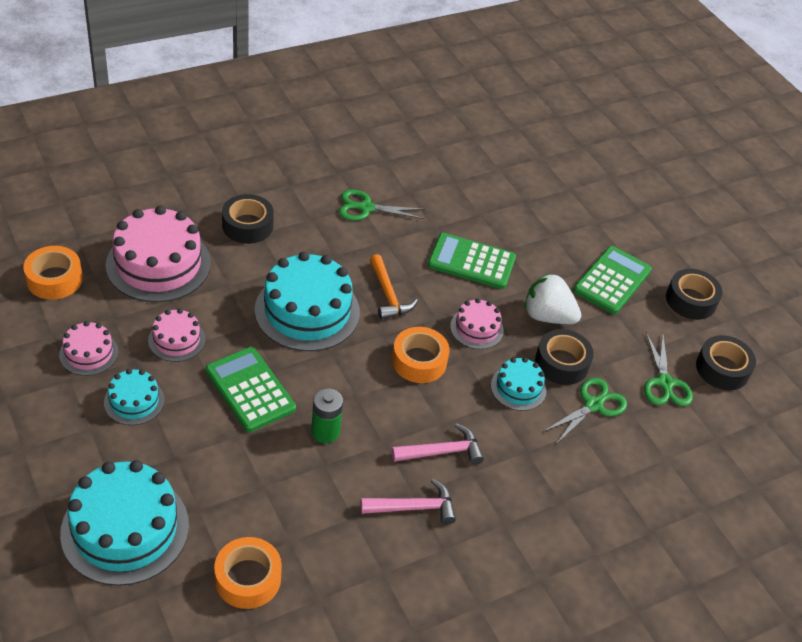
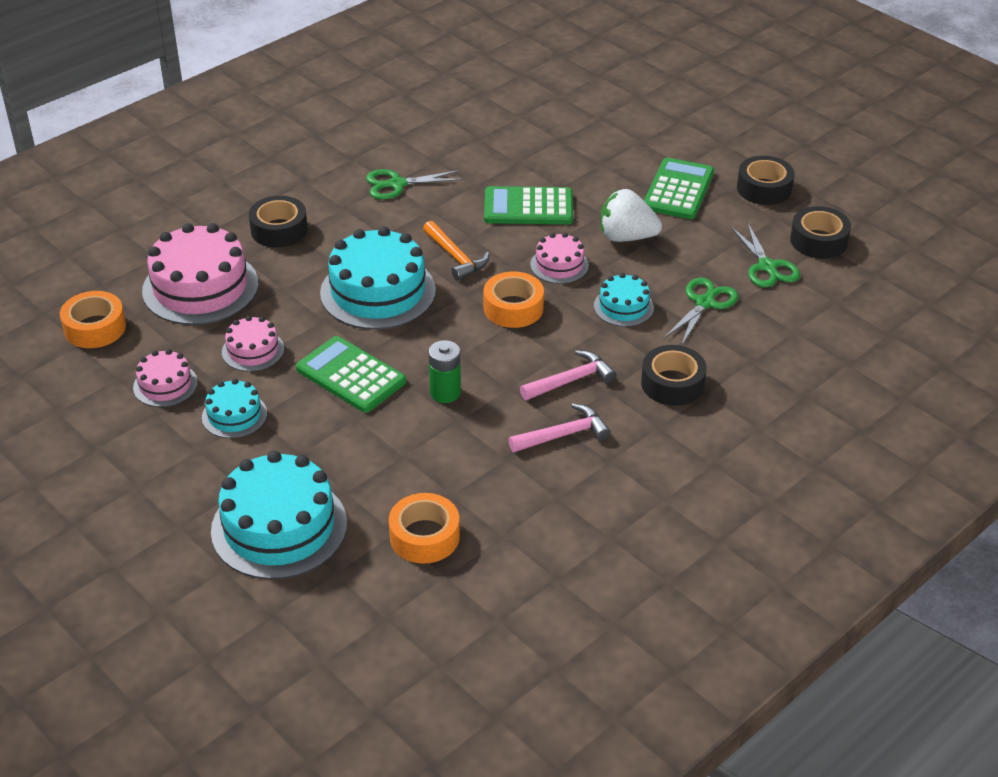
camera: 10 degrees left, 5 degrees down
black tape [535,329,594,385] -> black tape moved to [641,345,707,406]

